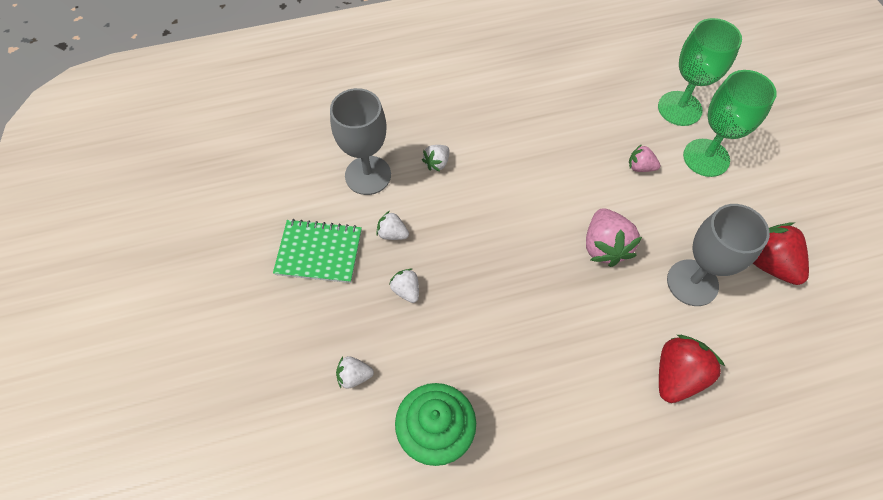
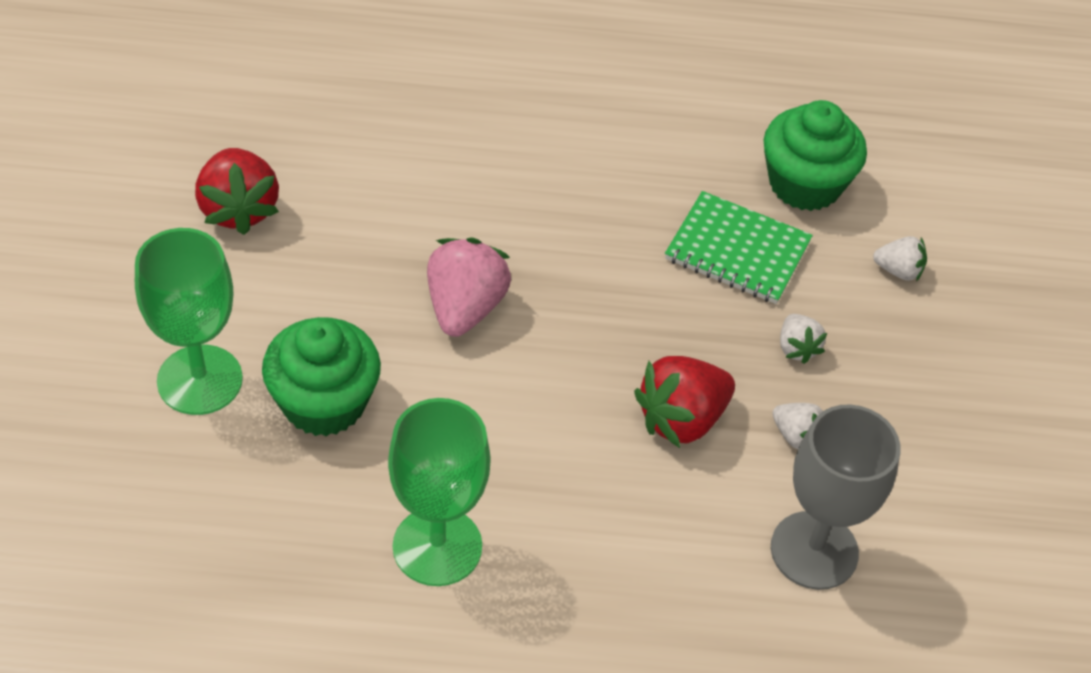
camera: 165 degrees left, 10 degrees down
green notebook [273,219,362,283] -> green notebook moved to [665,191,813,304]
white strawberry [422,145,449,171] -> none
pink strawberry [629,144,660,172] -> green cupcake [262,317,381,436]
green goblet [658,18,742,126] -> green goblet moved to [388,398,491,586]
red strawberry [659,335,725,403] -> red strawberry moved to [634,356,735,448]
grey goblet [667,204,770,306] -> none

